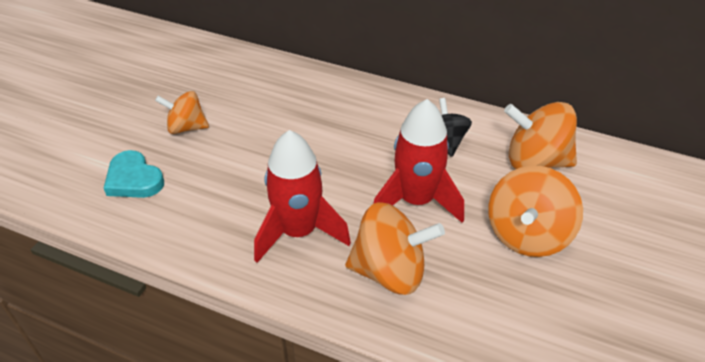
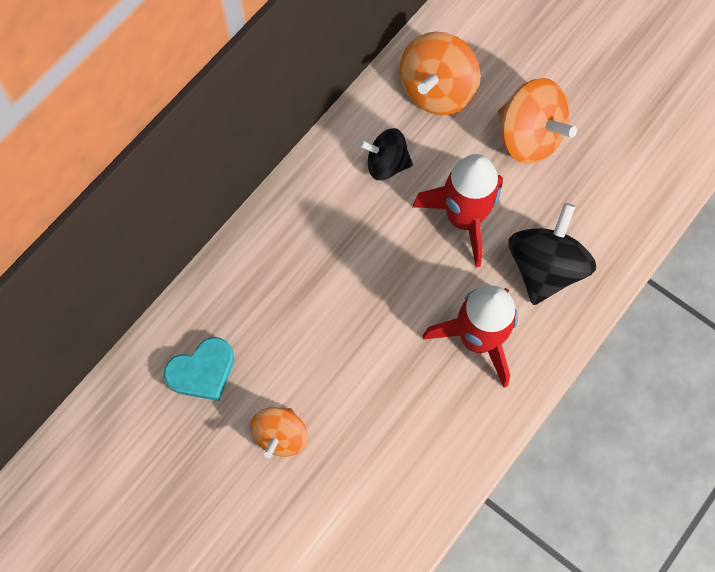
camera: 75 degrees left, 25 degrees up
turquoise heart [104,150,164,198] -> turquoise heart moved to [164,337,234,401]
orange spinning top [345,202,445,295] -> black spinning top [509,203,596,305]

